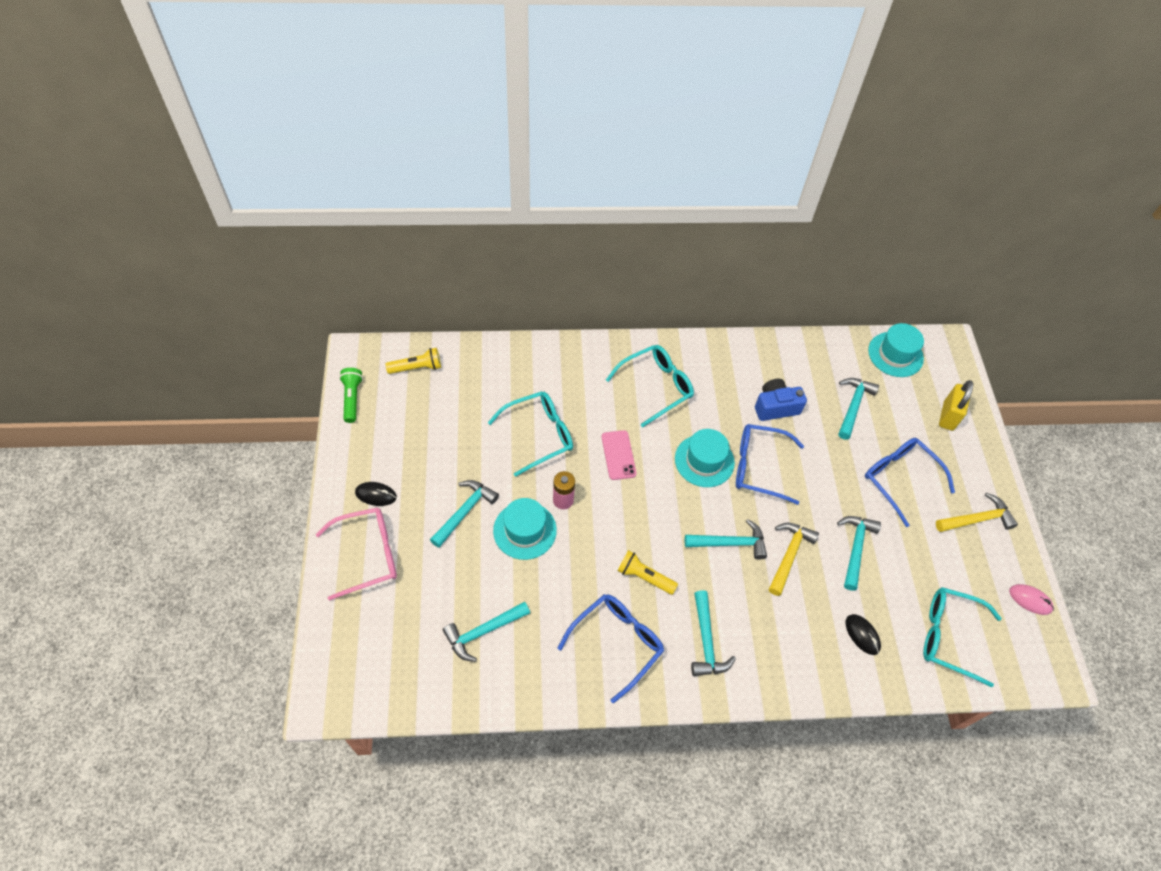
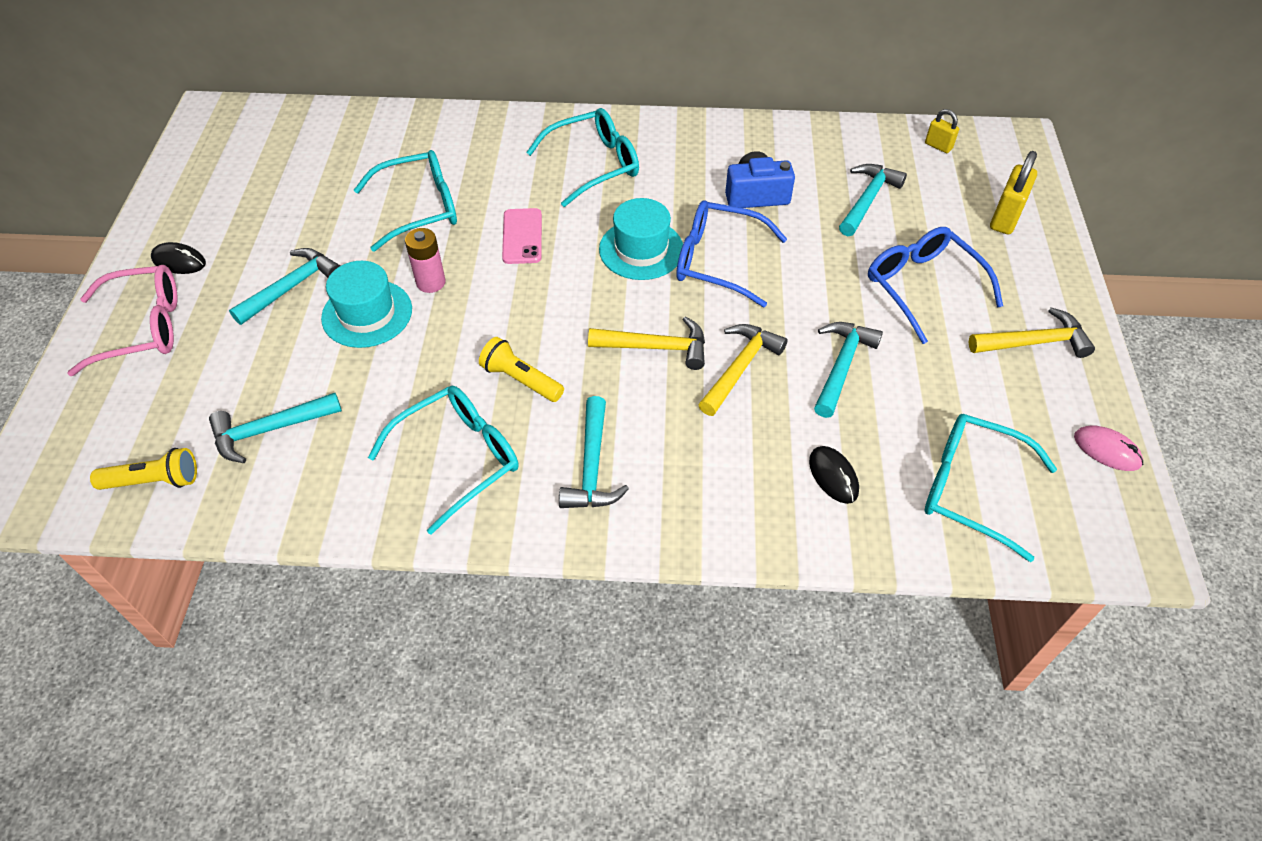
camera: 10 degrees right, 5 degrees down
green flashlight [339,368,363,423] -> none
yellow flashlight [386,348,441,374] -> yellow flashlight moved to [90,448,197,490]
blue glasses [557,594,664,703] -> turquoise glasses [368,386,519,535]
turquoise hammer [685,519,767,560] -> yellow hammer [588,316,705,370]
turquoise hat [868,323,924,377] -> yellow padlock [925,109,959,153]

